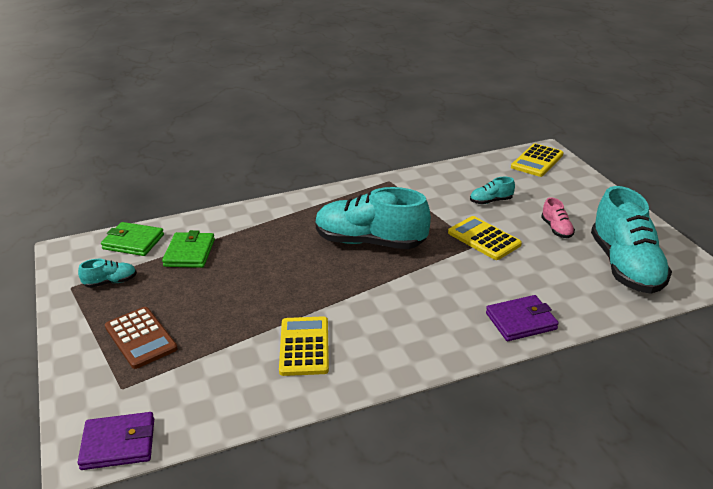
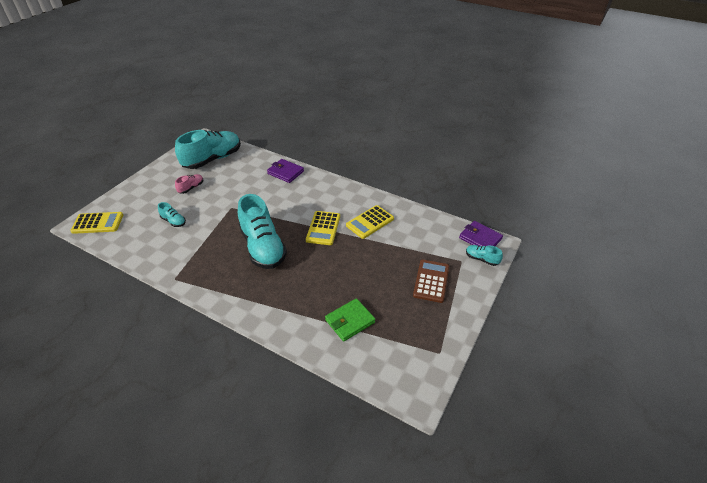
camera: 130 degrees left, 10 degrees up
turquoise shoe [78,259,137,288] -> turquoise shoe moved to [466,245,503,266]
green wallet [101,222,164,256] -> none
yellow calculator [448,216,522,260] -> yellow calculator moved to [306,211,340,245]

